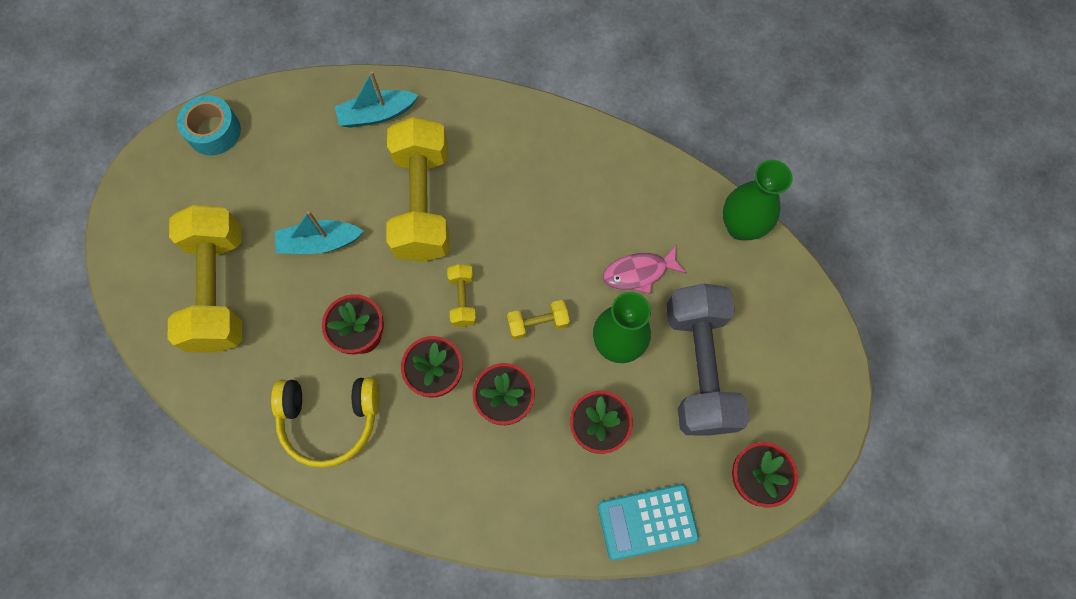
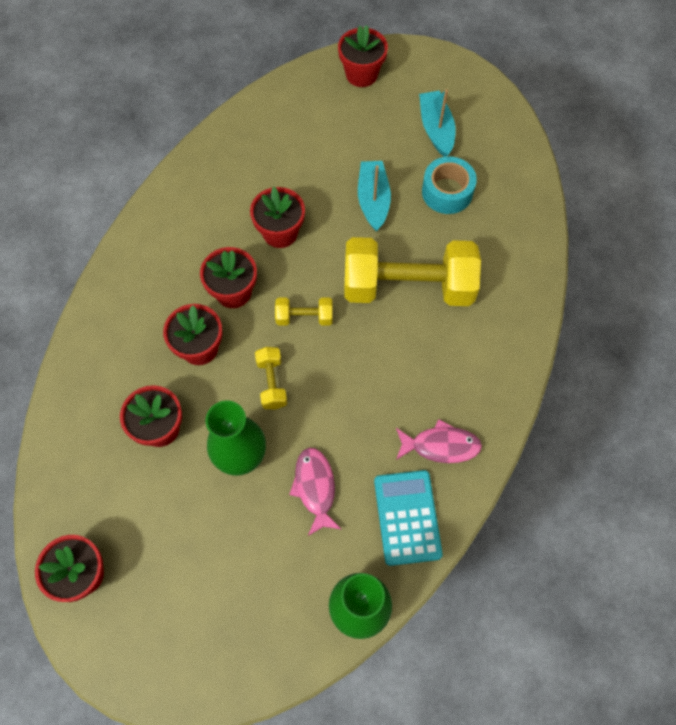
camera: 95 degrees right, 5 degrees down
yellow dumbbell [168,204,243,353] -> none
turquoise tape [177,95,241,155] -> turquoise tape moved to [422,156,477,214]
yellow headphones [271,377,380,468] -> none
turquoise boat [335,71,418,128] -> turquoise boat moved to [419,89,455,157]
turquoise calculator [598,484,699,560] -> turquoise calculator moved to [374,470,443,566]
grey dumbbell [666,283,750,436] -> none
none -> red flower pot [338,25,388,87]
none -> pink fish [396,419,482,463]

